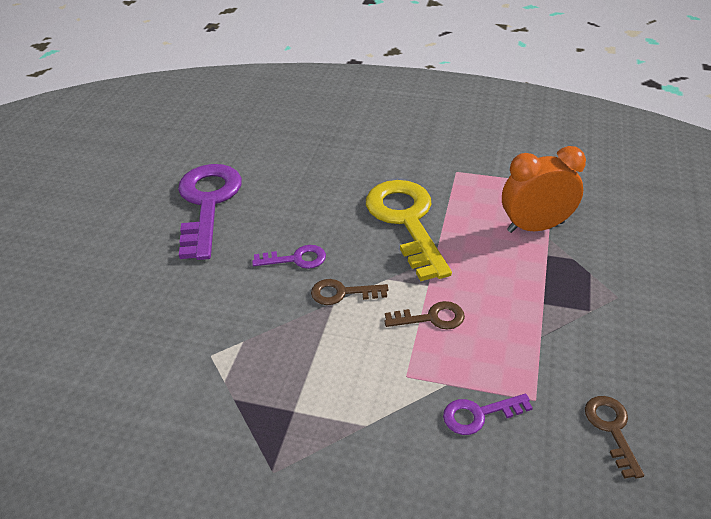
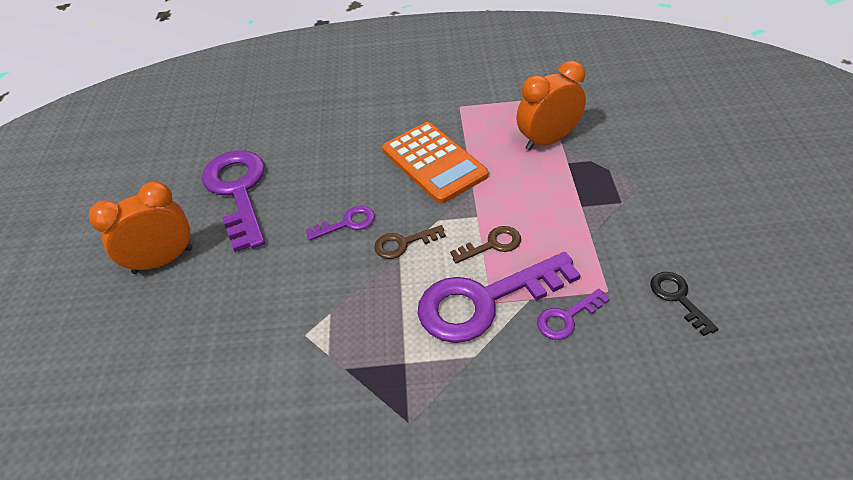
camera: 15 degrees left, 5 degrees up
yellow key [366,180,452,281] -> orange calculator [382,122,489,204]
brown key [585,396,644,479] -> black key [651,272,719,336]
none -> orange clock [89,181,192,274]
none -> purple key [418,252,581,343]

